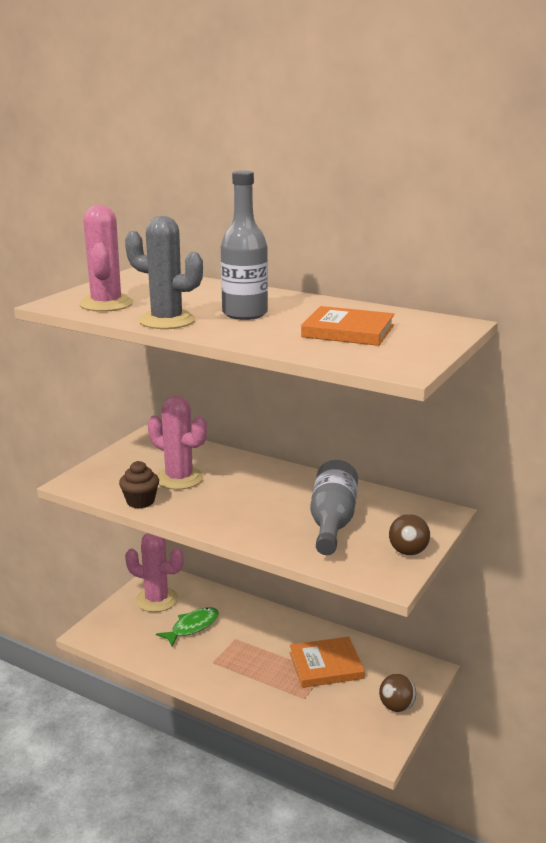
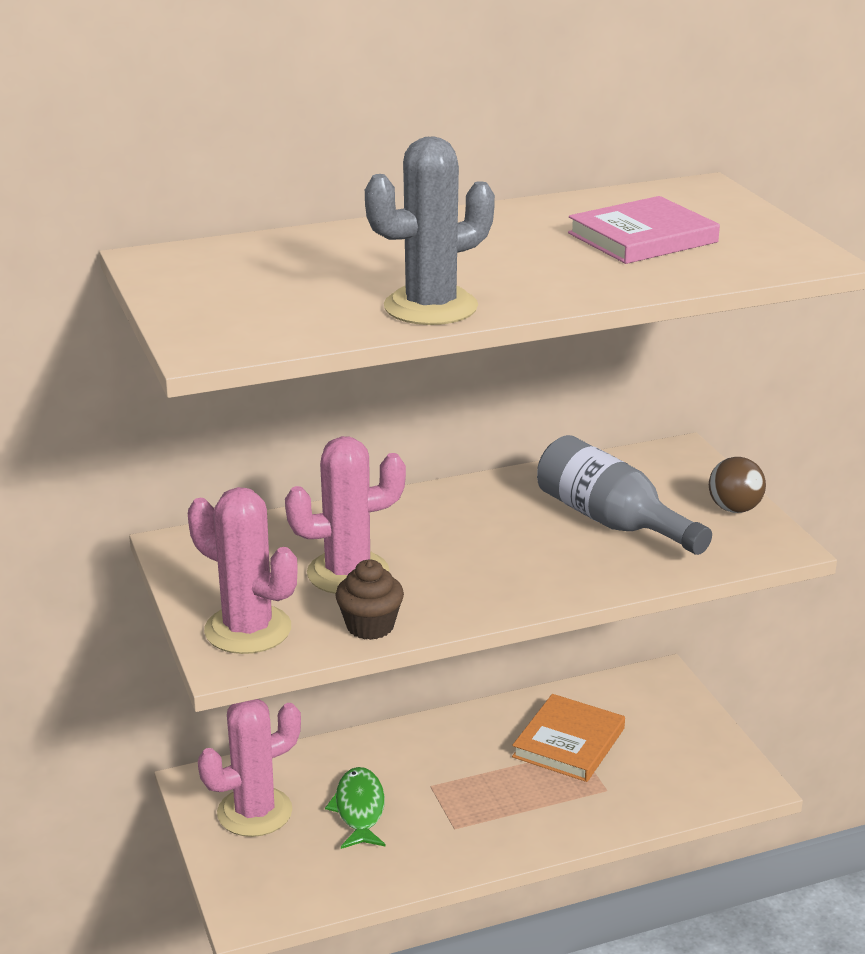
camera: 50 degrees left, 5 degrees up
pink cactus [79,205,133,312] -> pink cactus moved to [188,487,298,654]
grey bottle [221,170,268,320] -> none
orange book [301,306,395,346] -> pink book [568,196,720,264]
brown ball [379,674,416,712] -> none

